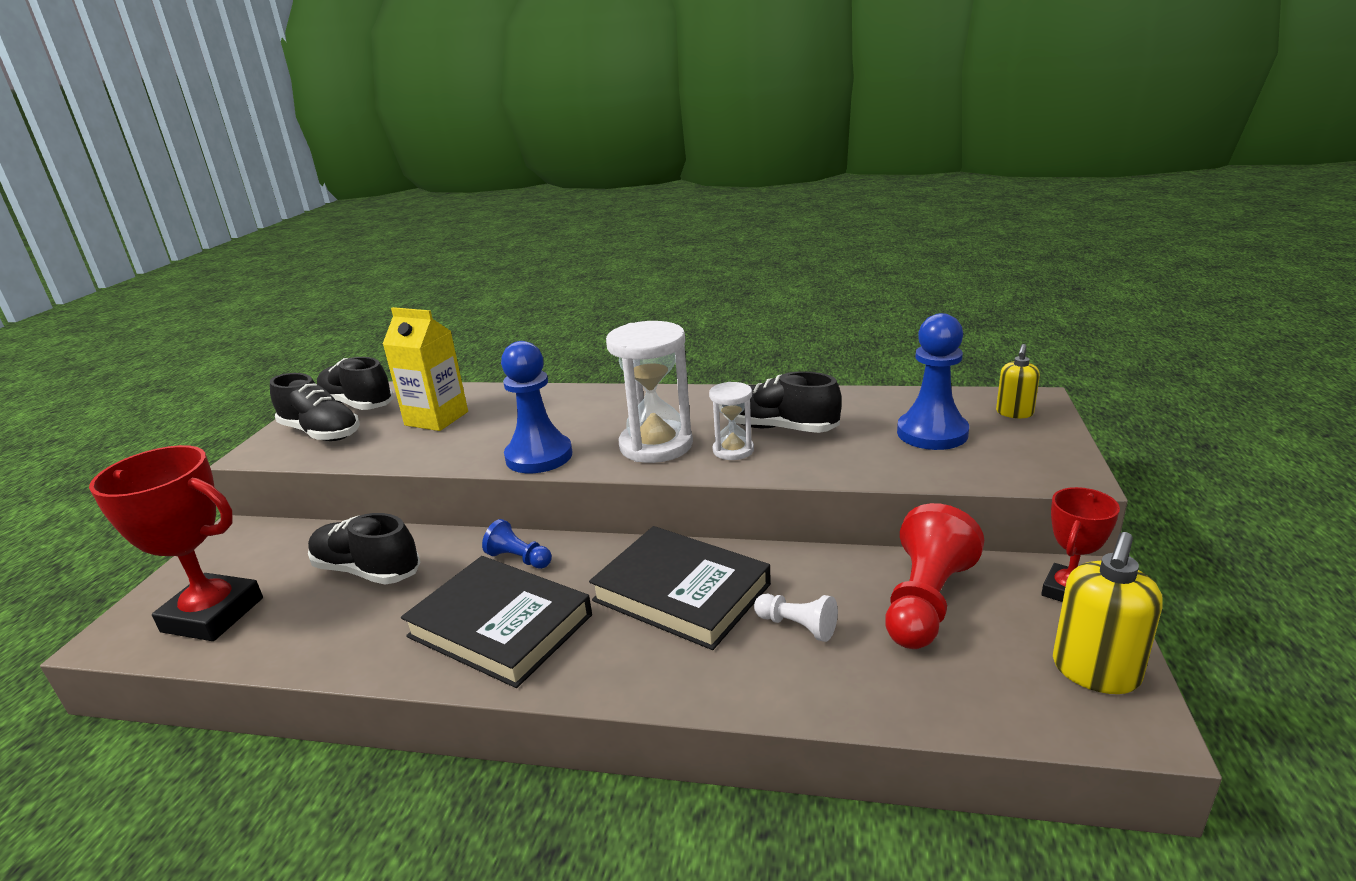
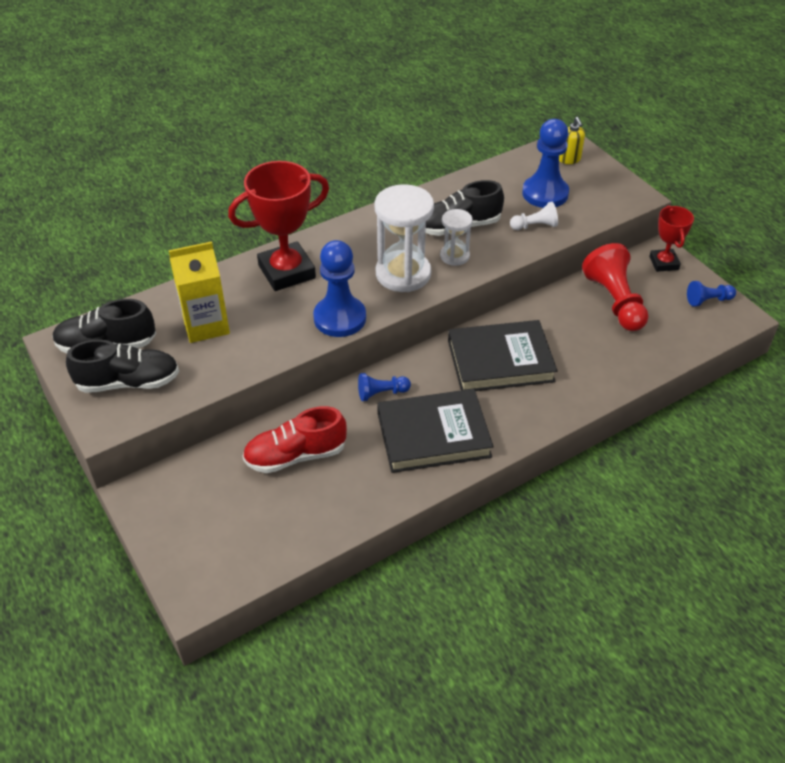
camera: 45 degrees left, 20 degrees up
red trophy [89,445,263,641] -> red trophy moved to [228,161,329,291]
black shoe [308,513,420,585] -> red shoe [242,406,347,473]
white pawn [754,594,838,642] -> white pawn moved to [510,202,558,230]
yellow soap dispenser [1053,532,1163,694] -> blue pawn [687,281,736,307]

